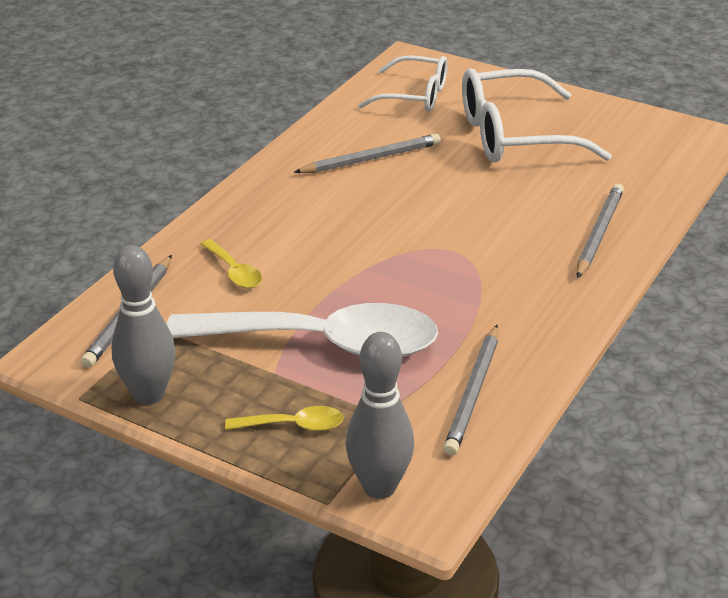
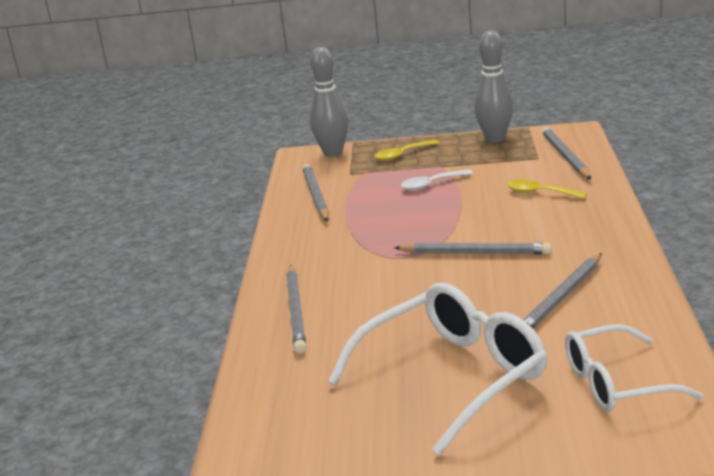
camera: 155 degrees right, 10 degrees down
white spoon [167,303,438,357] -> white spoon [401,170,473,190], size x0.40
none -> grey pencil [394,243,552,255]

